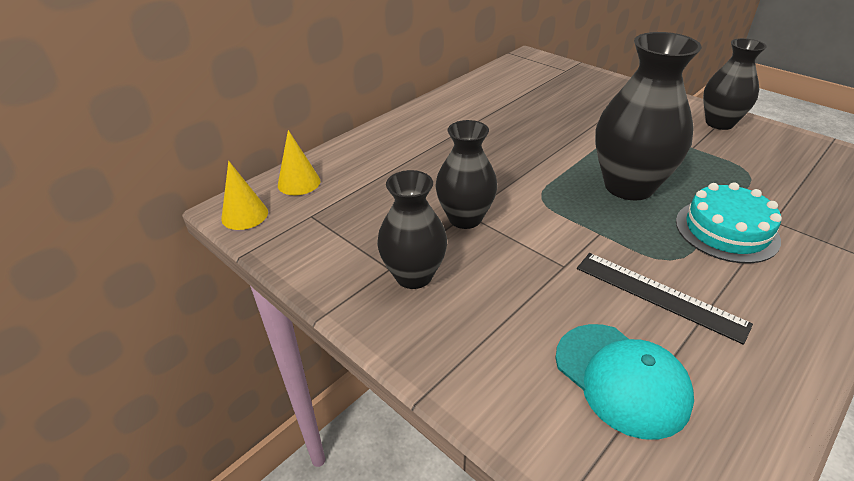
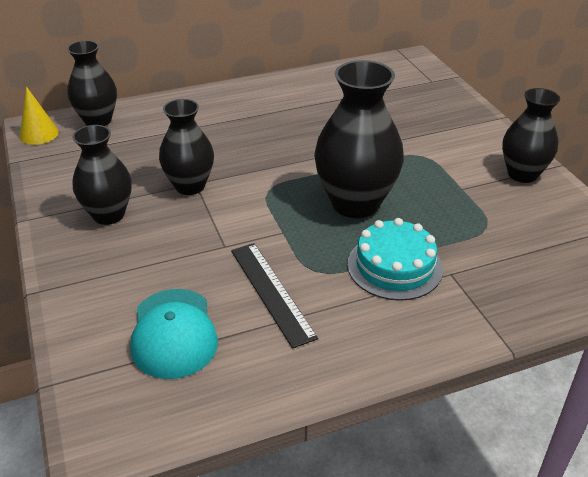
camera: 25 degrees right, 0 degrees up
yellow cone [278,130,320,195] -> black vase [67,40,117,126]

